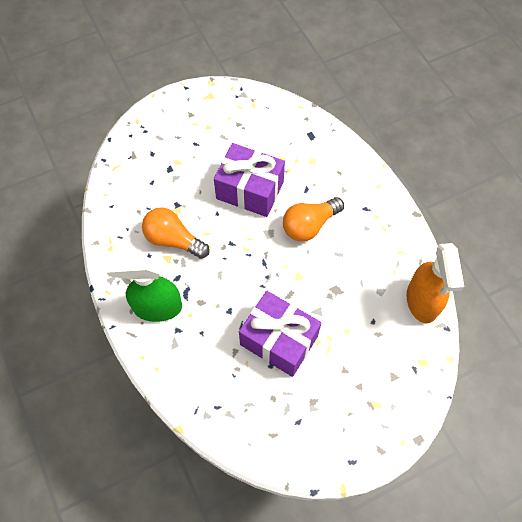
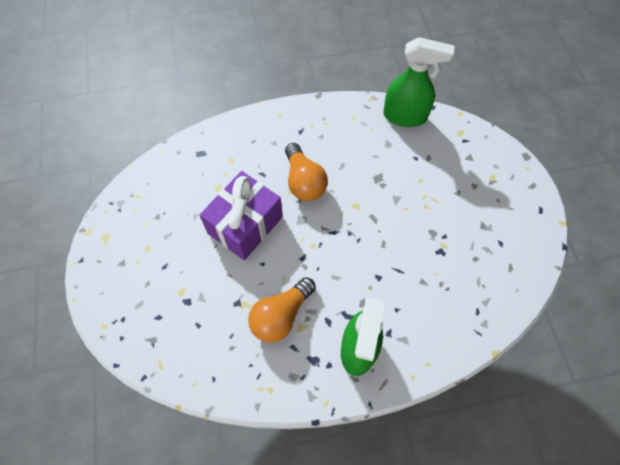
camera: 75 degrees left, 0 degrees up
purple gift [239,291,321,377] -> none
orange spray bottle [407,243,464,324] -> green spray bottle [383,37,454,127]

